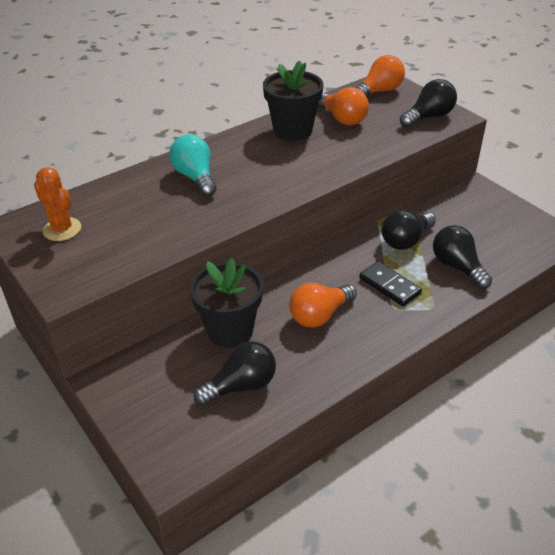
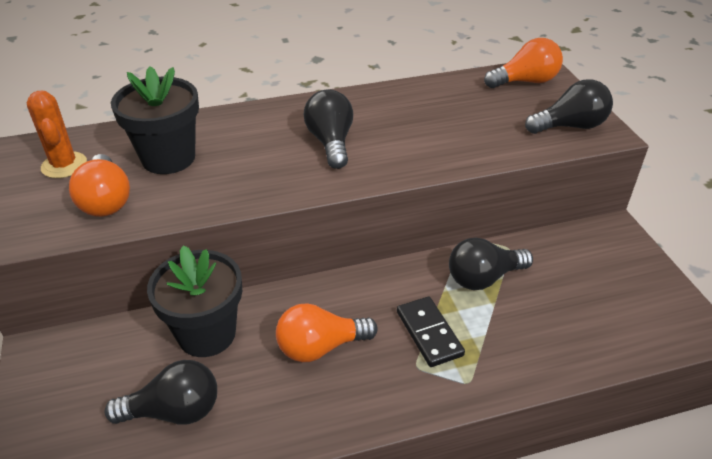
camera: 20 degrees right, 0 degrees up
turquoise light bulb [169,134,217,197] -> none
black flower pot [263,60,324,141] -> black flower pot moved to [111,66,199,174]
orange light bulb [318,87,369,125] -> orange light bulb moved to [69,154,130,217]
black light bulb [433,225,492,289] -> black light bulb moved to [304,89,353,169]

